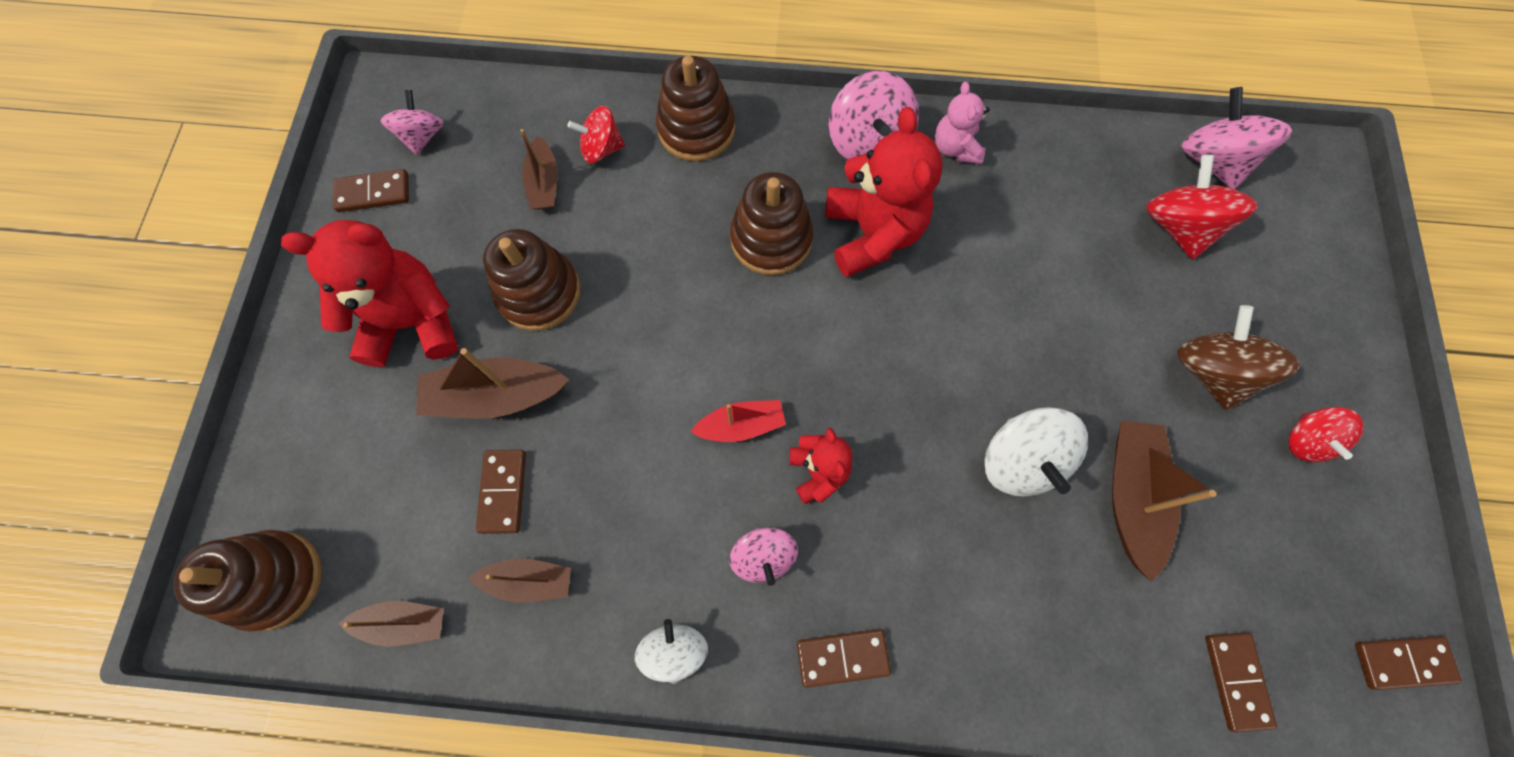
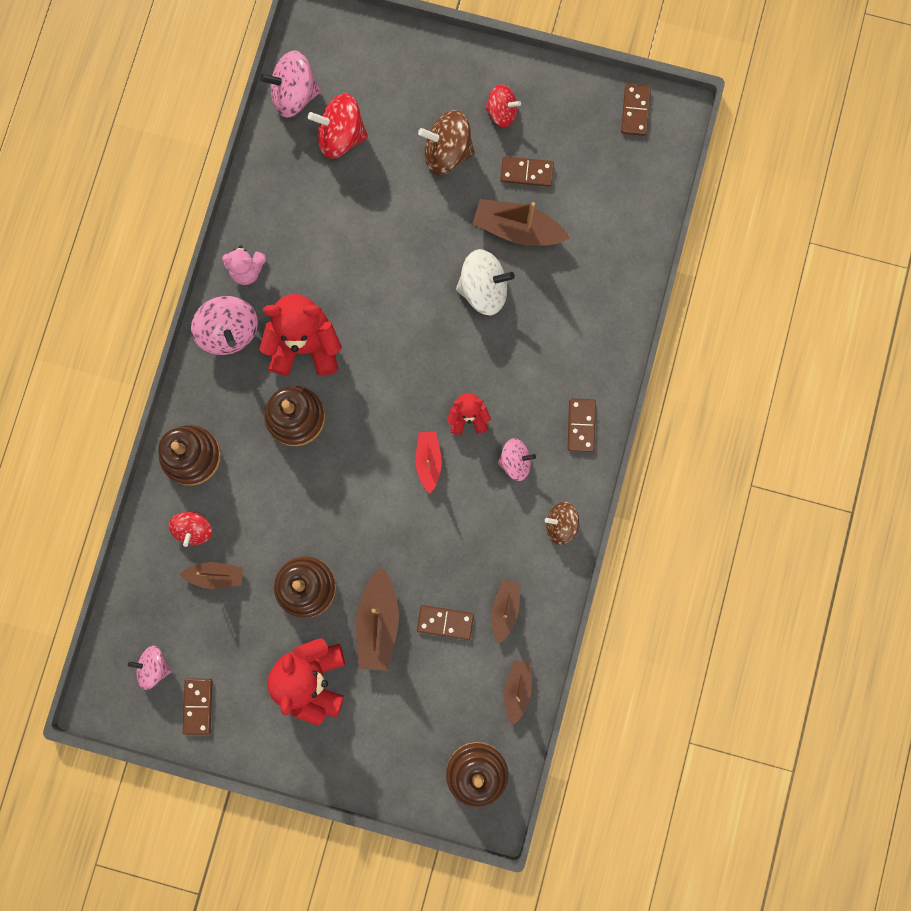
camera: 80 degrees left, 10 degrees up
white spinning top [635,619,708,684] -> brown spinning top [545,502,580,545]
pink spinning top [829,71,919,160] -> pink spinning top turned 60 degrees clockwise [191,296,258,355]
brown domino [1205,632,1277,732] -> brown domino moved to [500,156,554,187]

